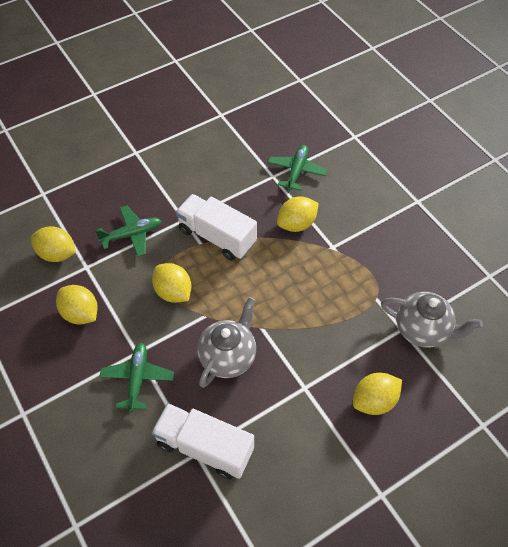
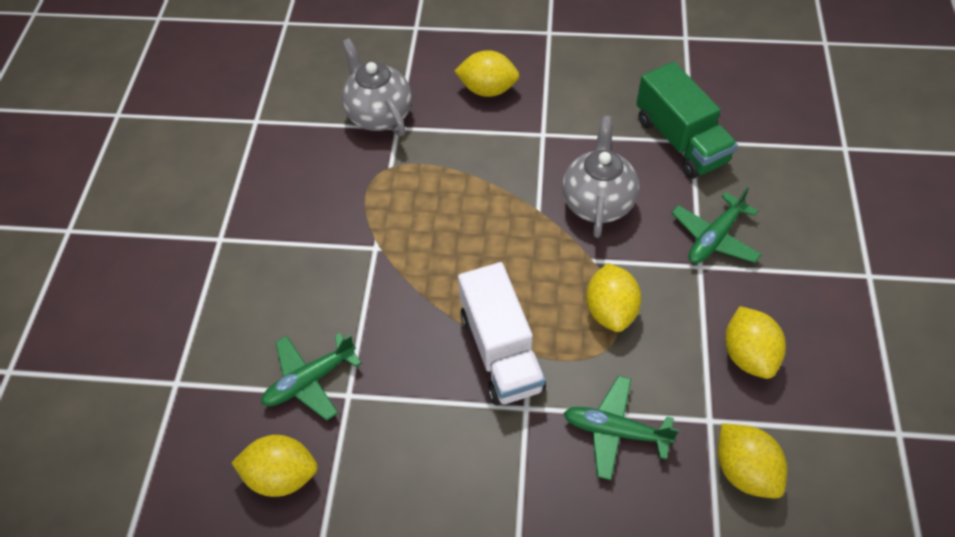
camera: 140 degrees left, 0 degrees up
white truck [152,403,254,479] -> green truck [636,62,738,179]
grey teapot [197,297,256,388] -> grey teapot turned 120 degrees clockwise [562,116,639,238]
yellow lemon [277,196,319,232] -> yellow lemon moved to [231,435,318,497]

